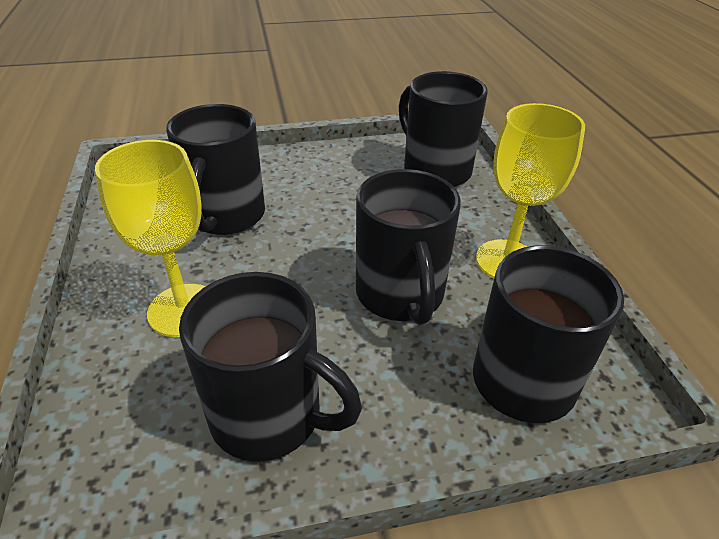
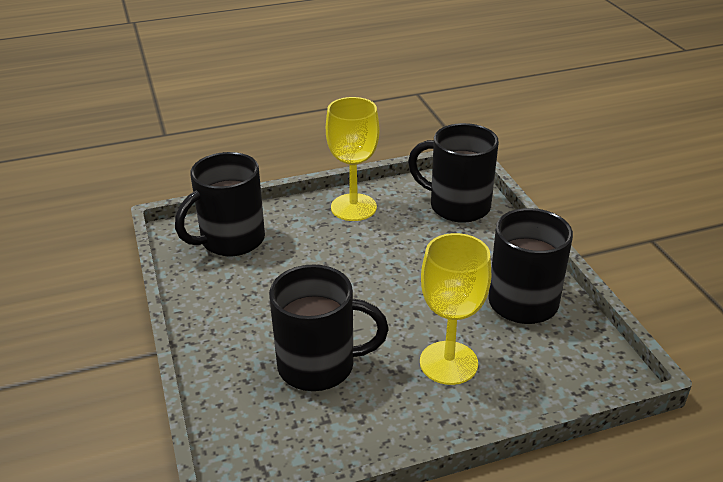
camera: 95 degrees left, 5 degrees down
black mug [356,169,461,325] -> none

